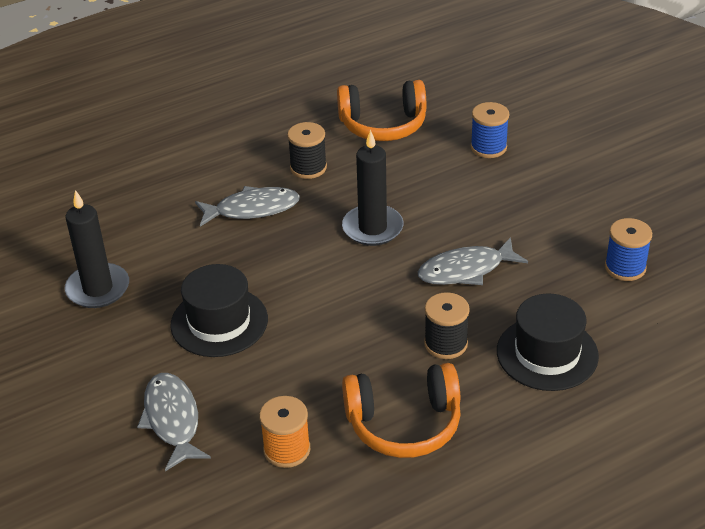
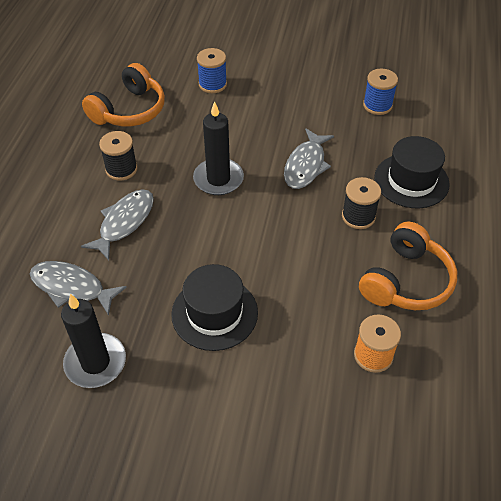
camera: 50 degrees left, 10 degrees up
grey fish [137,373,211,471] -> grey fish moved to [30,261,127,315]

